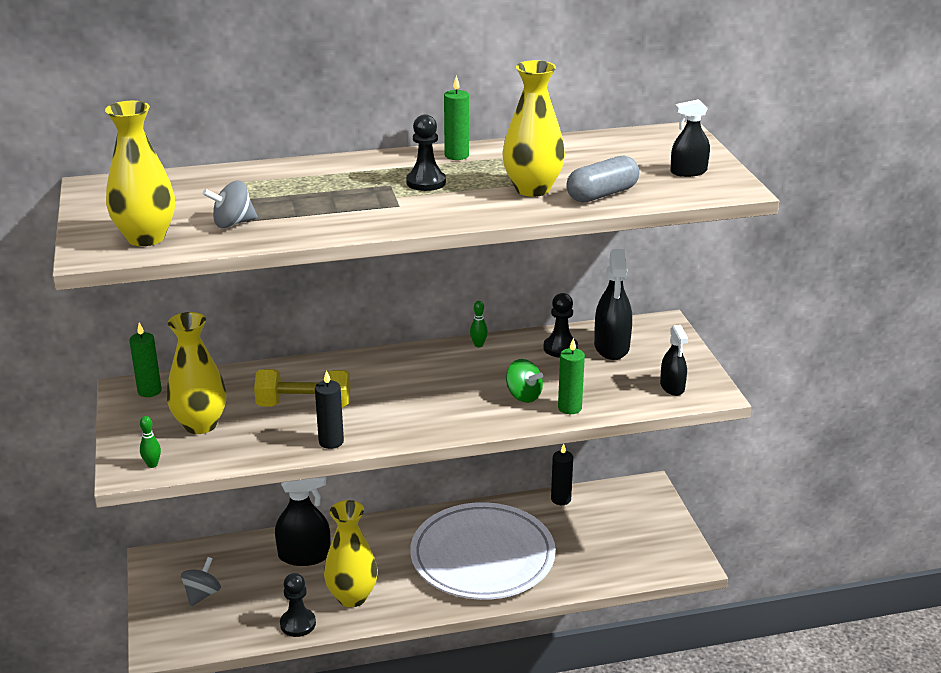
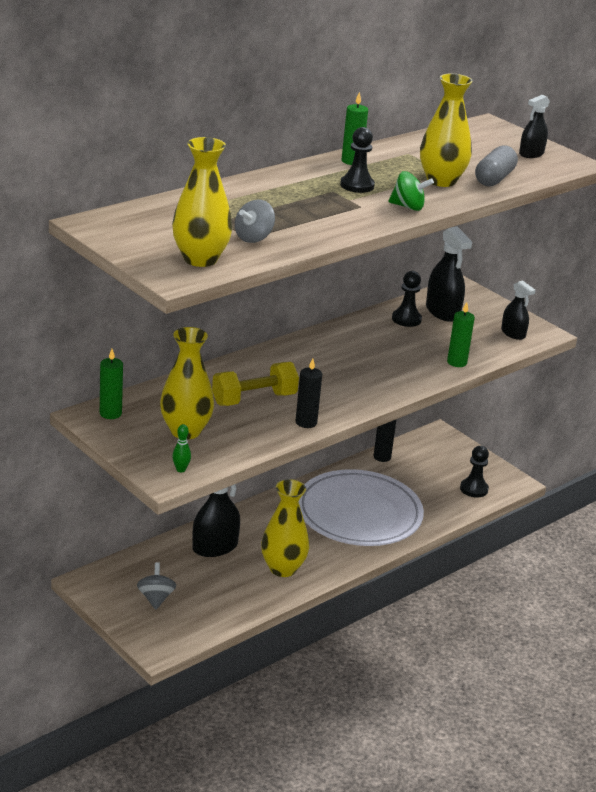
camera: 30 degrees left, 0 degrees up
black pawn [280,573,316,637] -> black pawn moved to [460,446,489,498]
green bowling pin [470,301,488,347] -> none
green spinning top [506,359,543,403] -> green spinning top moved to [388,171,434,211]

